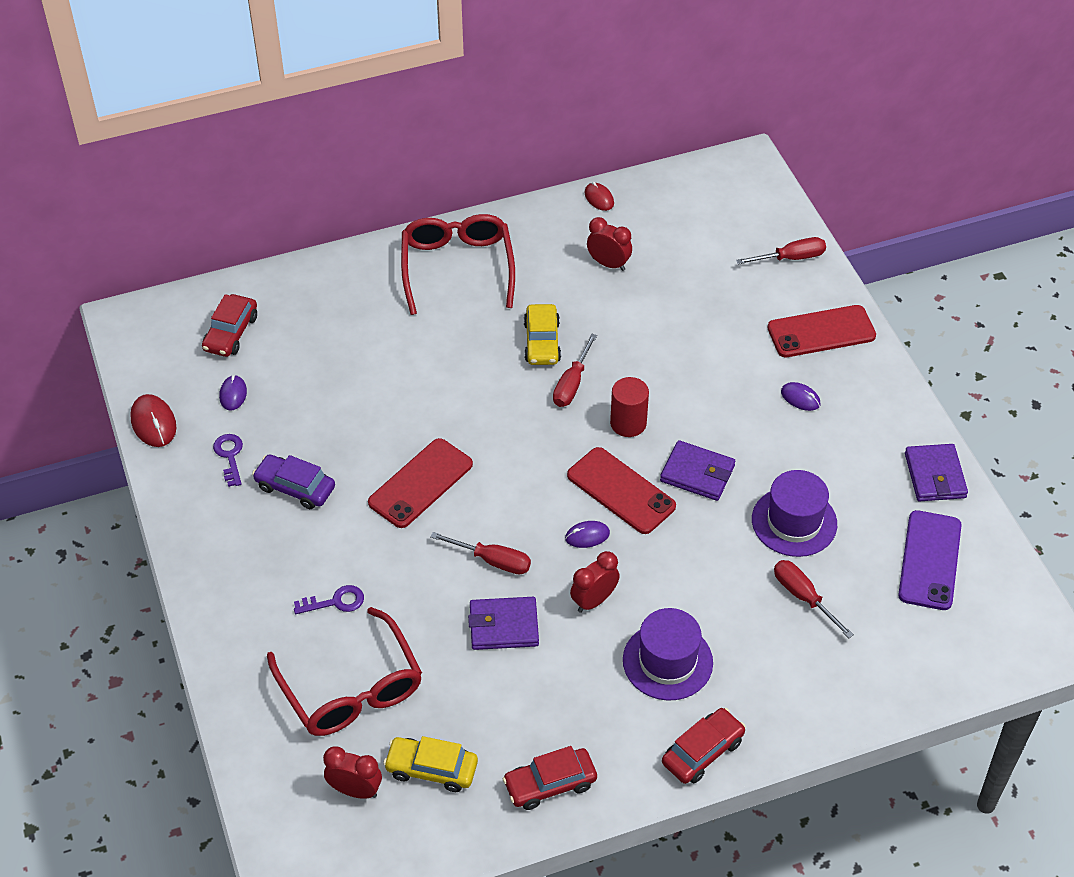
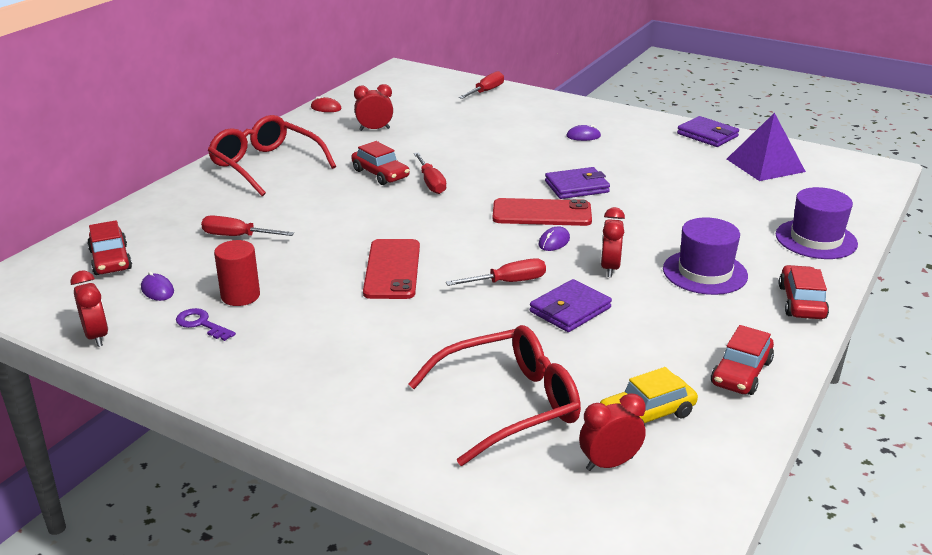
camera: 40 degrees left, 20 degrees down
red mouse [130,394,176,447] -> red clock [70,270,108,347]
purple car [252,454,335,509] -> none
red glasses [267,607,422,736] -> red glasses turned 45 degrees counterclockwise [408,325,581,466]
purple key [294,585,364,614] -> none
yellow car [524,304,561,365] -> red car [351,141,410,185]
red cylinder [610,377,649,437] -> red cylinder moved to [214,240,260,306]
purple hat [752,470,837,557] -> purple hat moved to [776,187,858,259]
red phone [767,305,876,357] -> none
red screwdriver [774,560,854,638] -> red screwdriver moved to [201,215,294,236]
purple phone [898,510,962,610] -> purple pyramid [727,113,806,181]

